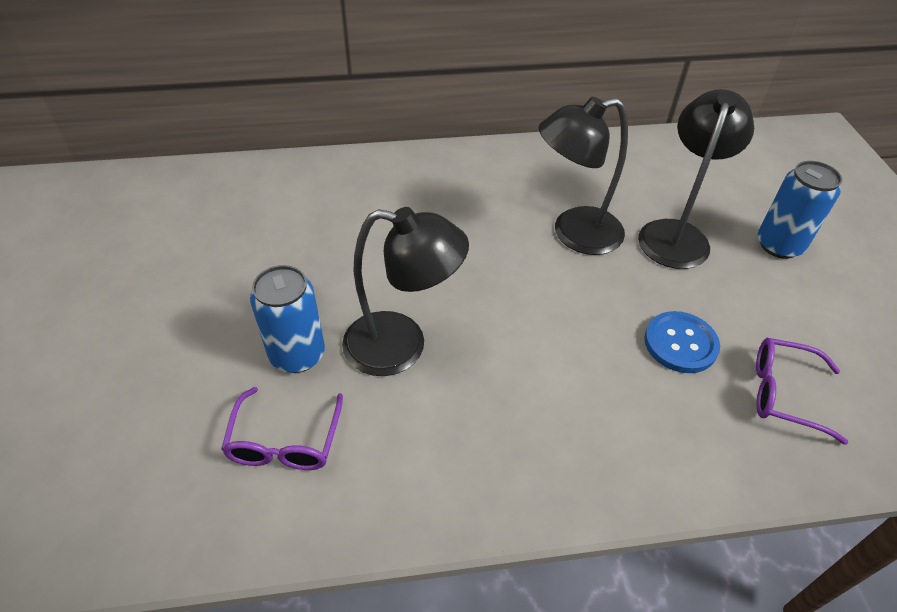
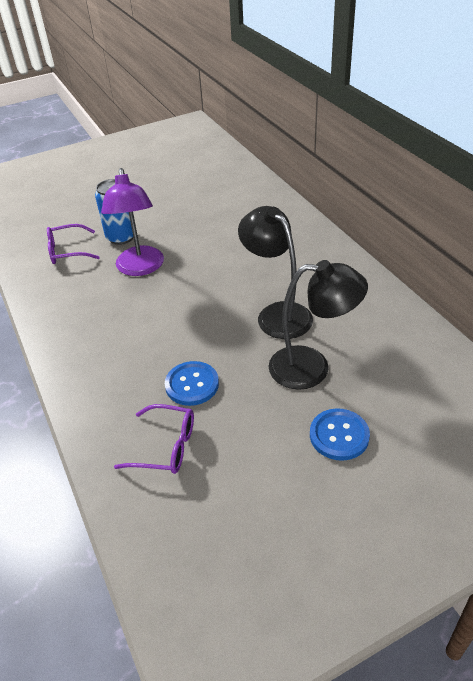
camera: 75 degrees right, 5 degrees down
black lamp [342,207,469,376] -> purple lamp [101,168,164,276]
purple glasses [756,338,848,445] -> purple glasses turned 105 degrees clockwise [114,404,194,474]
blue can [758,161,842,259] -> blue button [310,408,370,461]

